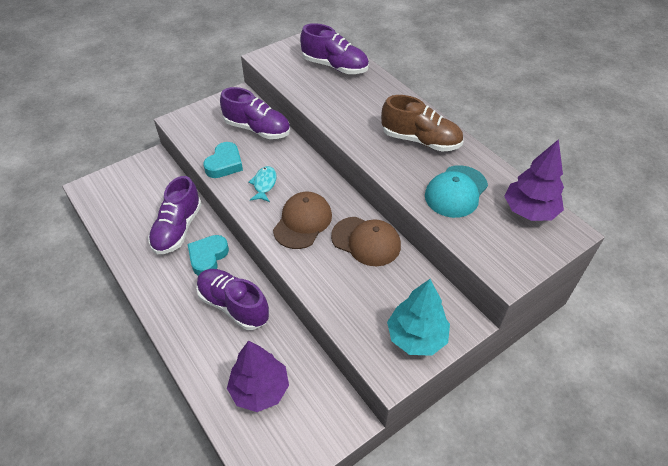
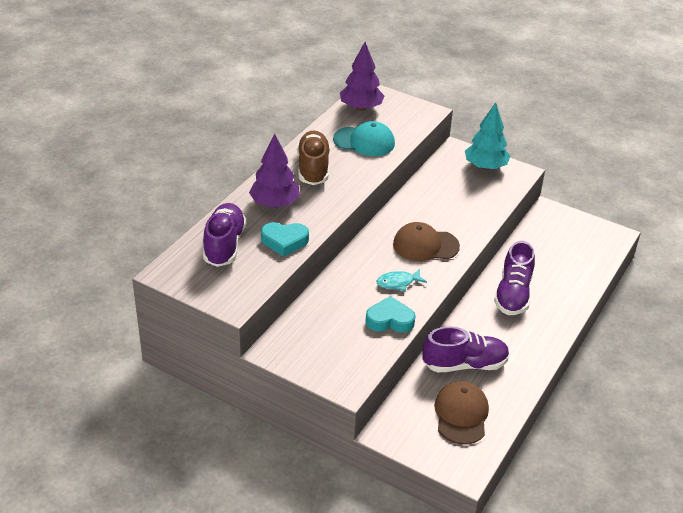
camera: 115 degrees left, 10 degrees down
turquoise heart [188,235,229,276] -> turquoise heart moved to [261,222,309,257]
purple shoe [220,87,290,139] -> none
purple tree [227,341,289,412] -> purple tree moved to [249,133,300,208]
brown cap [331,217,401,266] -> brown cap moved to [434,381,489,444]

